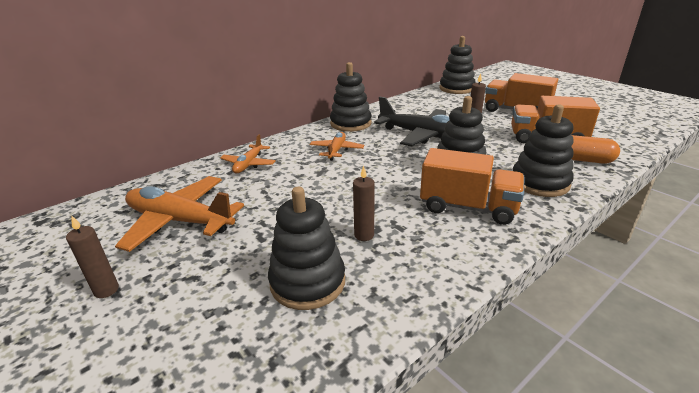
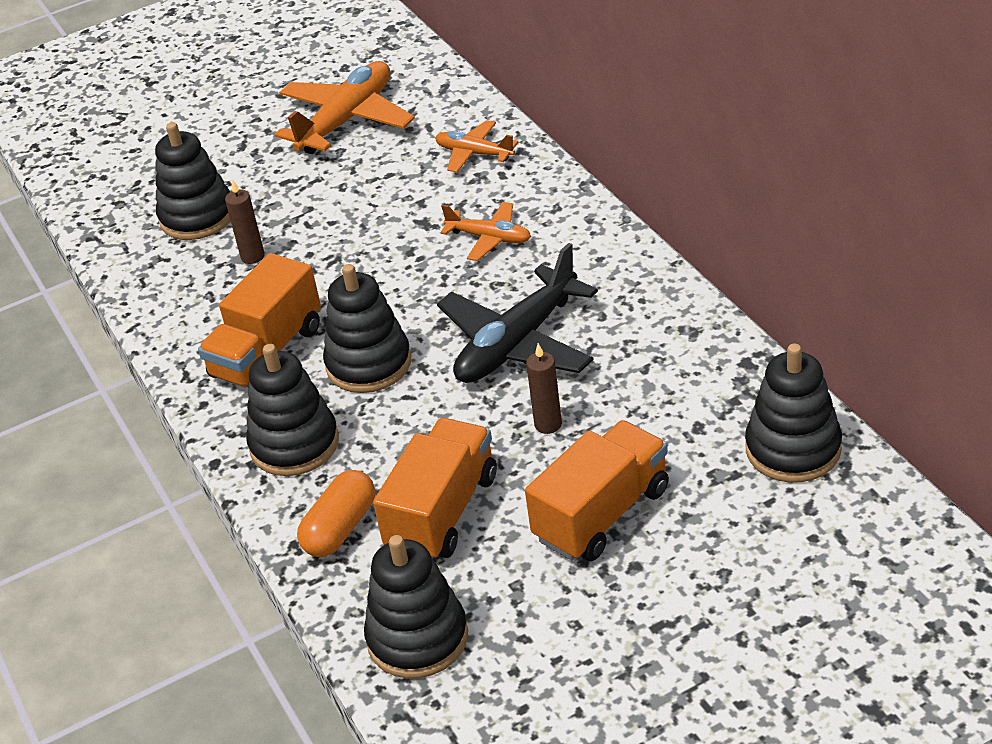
camera: 105 degrees right, 10 degrees up
brown candle [66,215,119,298] -> none
black stacking toy [330,62,372,132] -> black stacking toy moved to [364,535,468,678]

